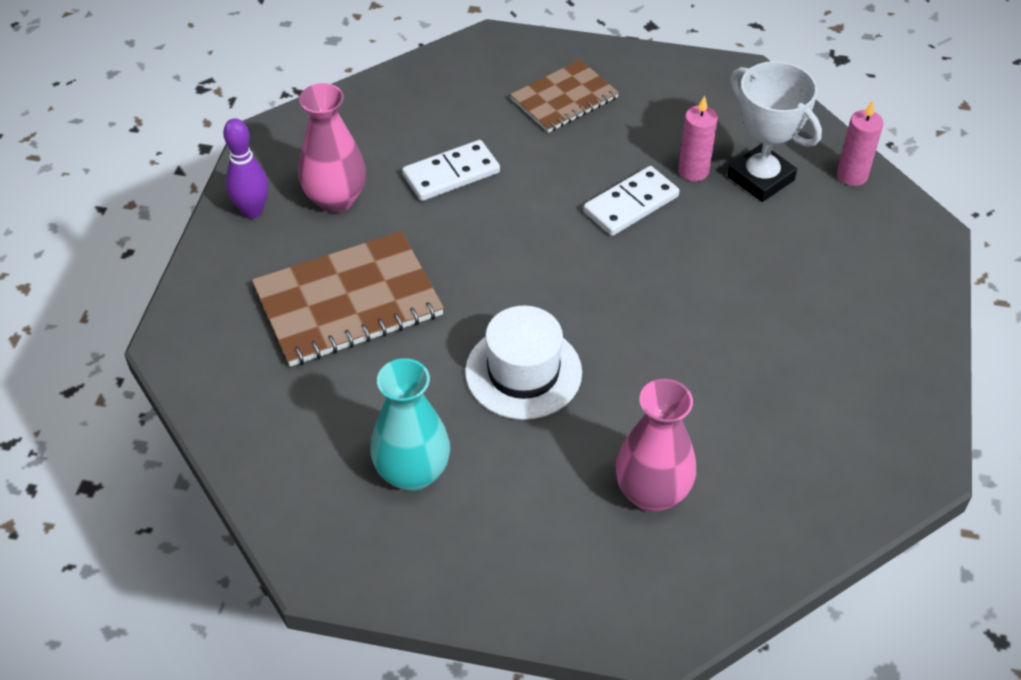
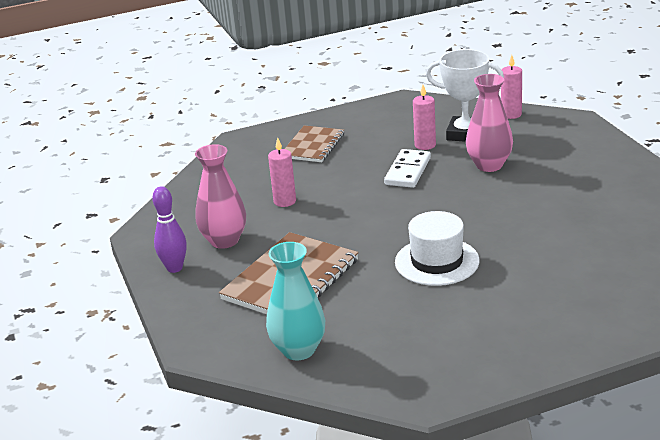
camera: 30 degrees left, 20 degrees down
turquoise vase [370,358,450,492] -> turquoise vase moved to [266,242,325,360]
white domino [402,140,500,201] -> pink candle [268,137,296,207]
pink vase [615,379,696,512] -> pink vase moved to [466,74,513,172]

